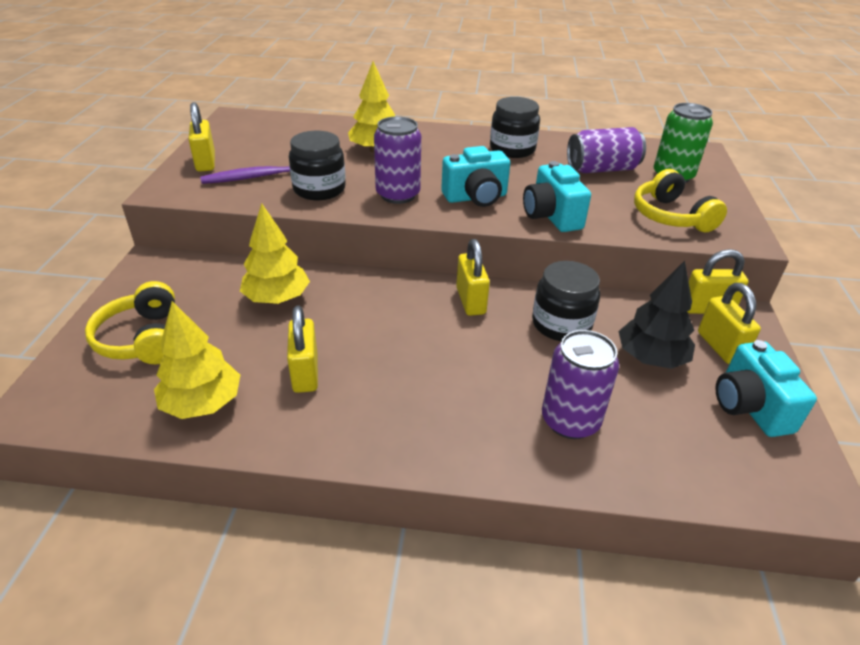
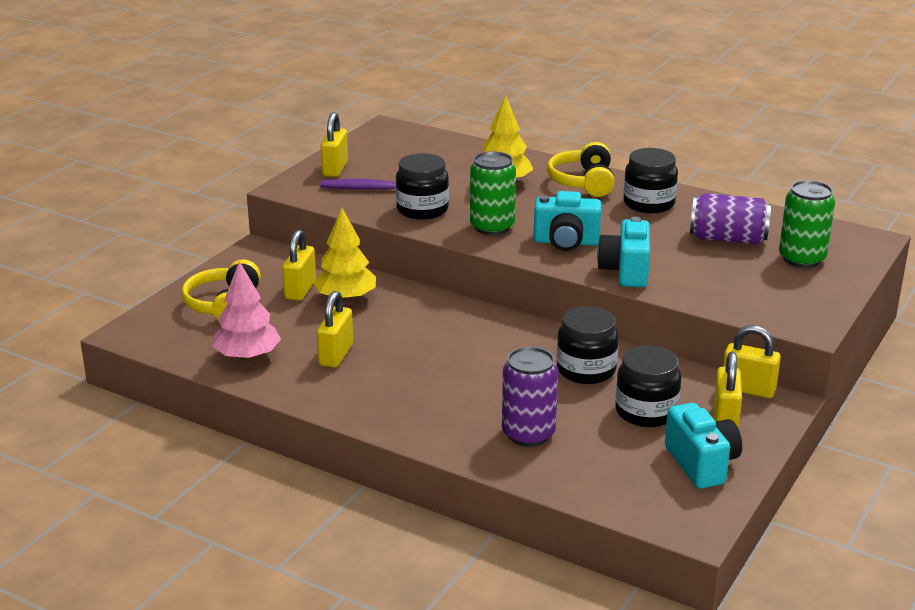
camera: 25 degrees right, 10 degrees down
yellow tree [154,301,240,419] -> pink tree [212,261,281,361]
purple can [374,116,421,204] -> green can [470,151,516,235]
yellow padlock [456,239,490,316] -> yellow padlock moved to [282,230,316,301]
black tree [618,261,695,369] -> black jar [615,345,681,427]
yellow headphones [634,169,727,232] -> yellow headphones moved to [547,142,615,197]
turquoise camera [715,340,817,437] -> turquoise camera turned 150 degrees clockwise [665,403,742,489]

